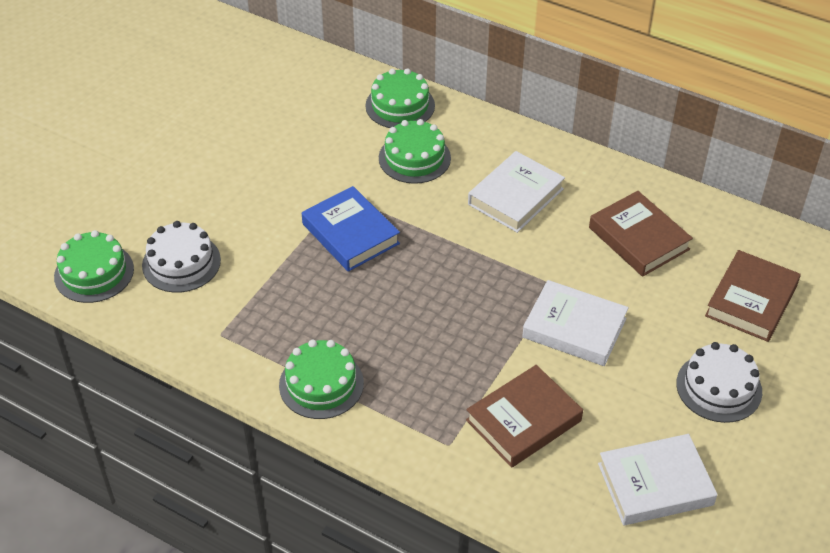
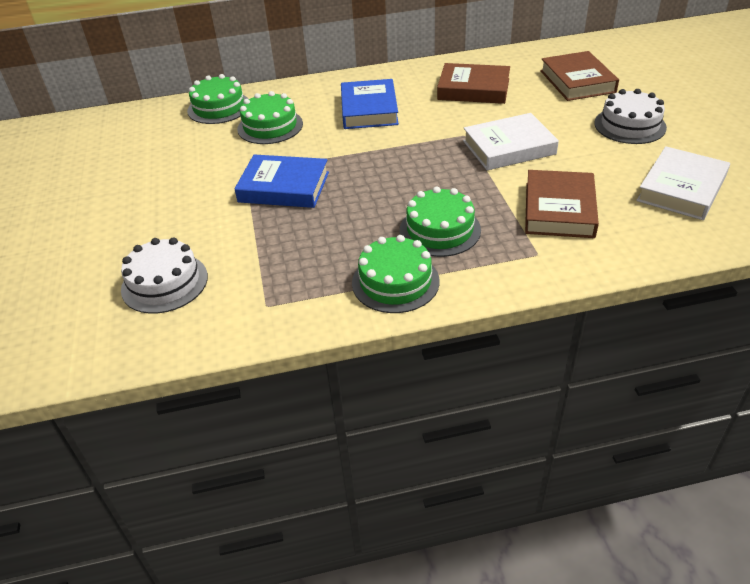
camera: 40 degrees left, 5 degrees down
green cake [54,230,134,303] -> green cake moved to [400,186,481,257]
white book [468,151,565,233] -> blue book [341,79,399,129]

